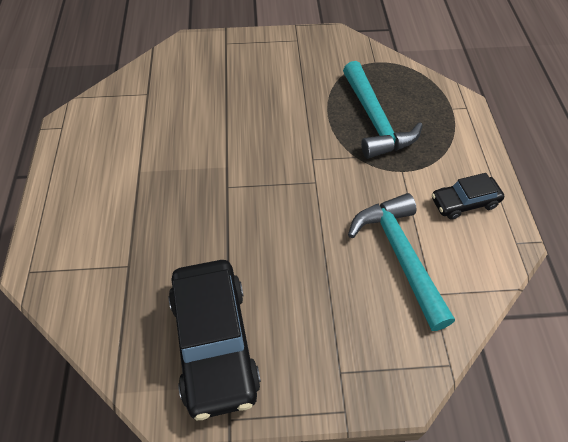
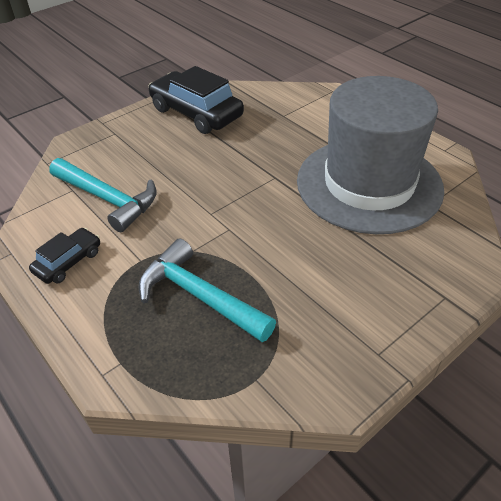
camera: 145 degrees right, 10 degrees down
none -> grey hat [297,76,444,234]

